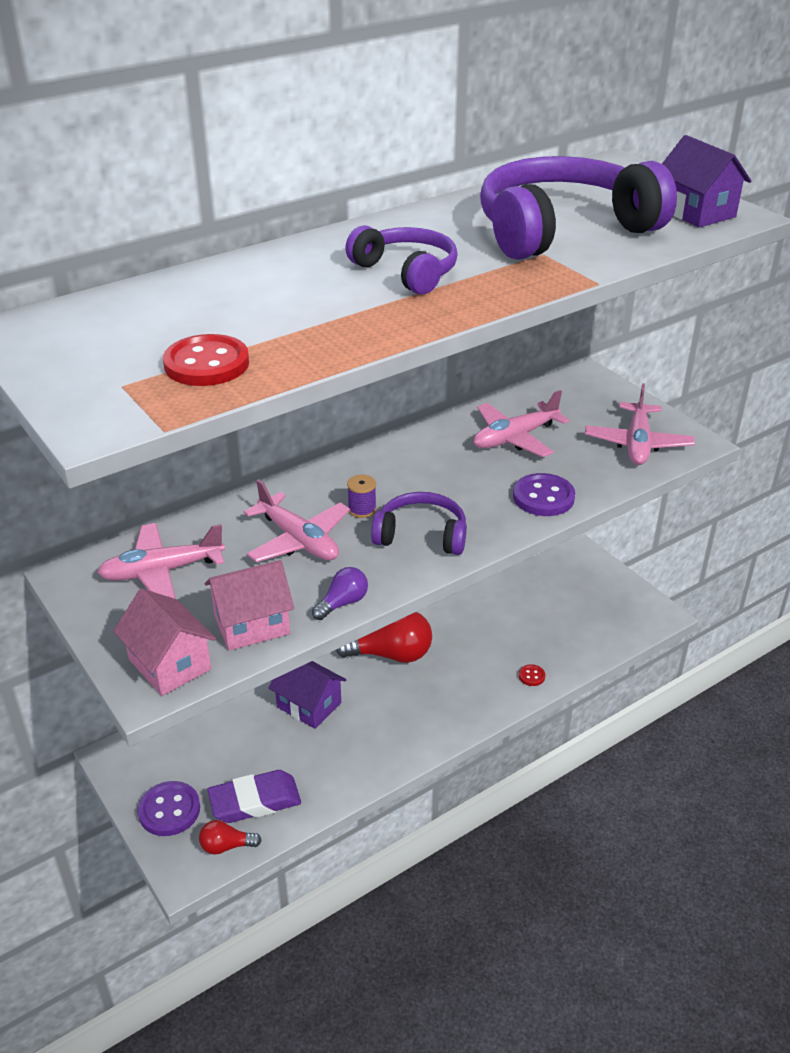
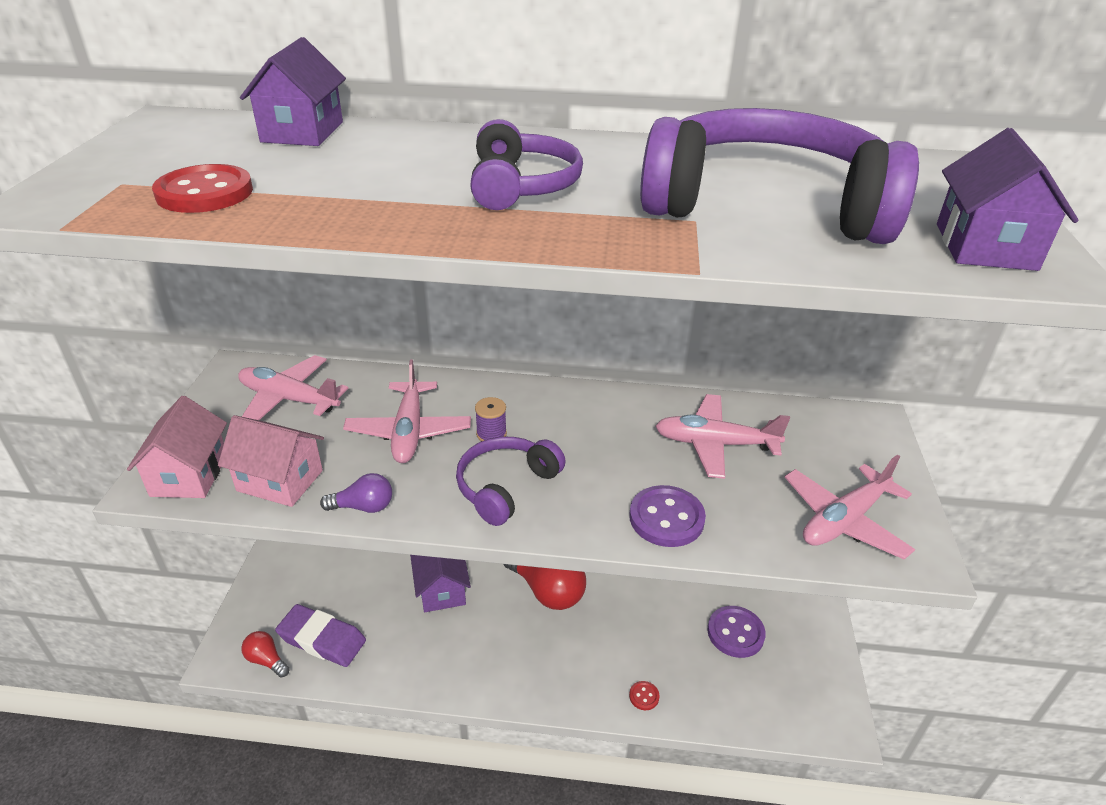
camera: 40 degrees right, 0 degrees up
purple button [137,781,200,836] -> purple button moved to [707,606,766,658]
purple headphones [371,492,467,555] -> purple headphones turned 105 degrees counterclockwise [456,437,566,526]
none -> purple house [240,37,346,146]

